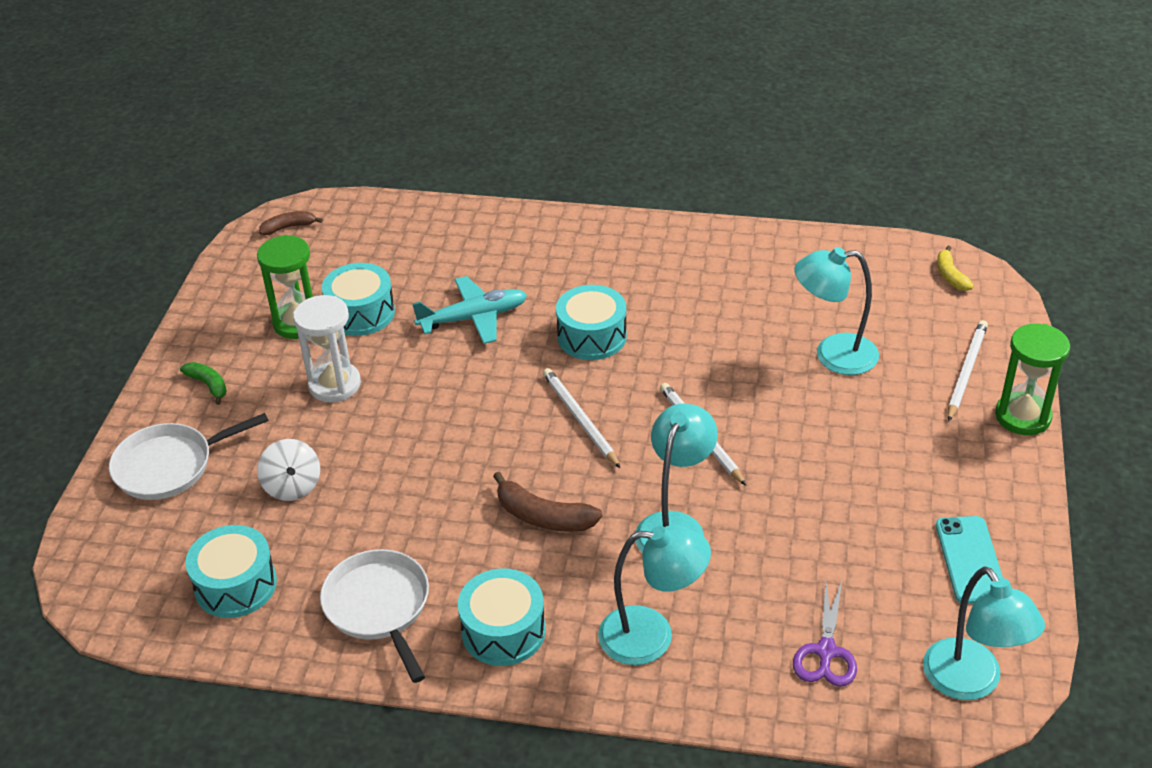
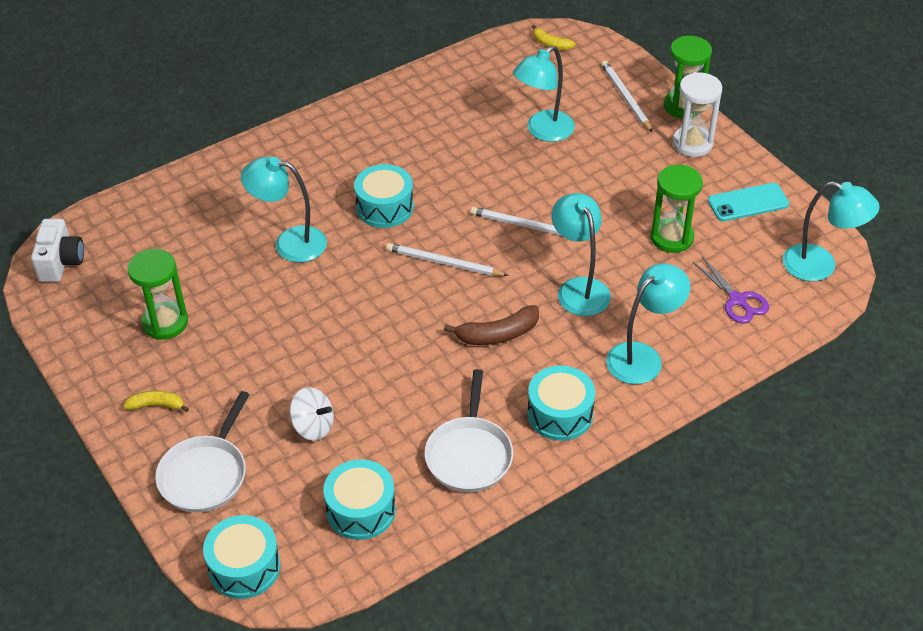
camera: 45 degrees left, 5 degrees up
green banana [180,362,227,405] -> yellow banana [123,391,189,412]
brown banana [259,211,323,235] -> white camera [31,219,84,282]
white hourglass [293,295,361,402] -> white hourglass moved to [672,72,722,157]
white pan [320,549,429,683] -> white pan turned 105 degrees counterclockwise [424,369,513,492]
turquoise drum [322,263,395,336] -> turquoise drum moved to [203,515,280,599]
turquoise plane [412,276,527,344] -> turquoise lamp [241,157,327,262]
turquoise phone [936,516,1003,604] -> turquoise phone turned 60 degrees counterclockwise [708,183,789,221]
none -> green hourglass [650,165,703,253]

